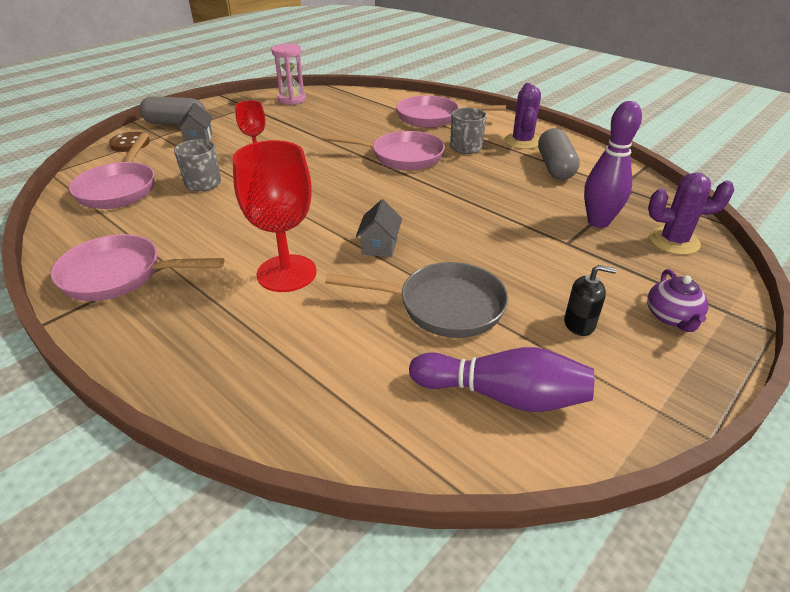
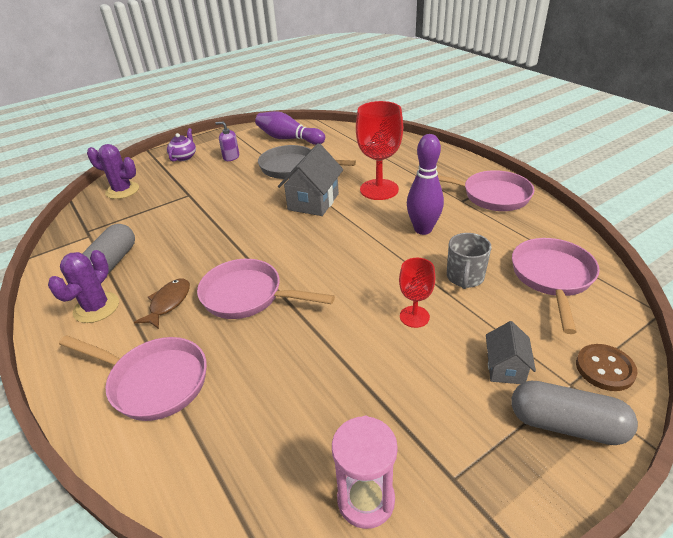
camera: 165 degrees left, 0 degrees up
grey house [356,199,402,257] -> grey house [278,143,343,216], size x1.74
grey mug [450,107,487,154] -> brown fish [134,279,190,329]
black soap dispenser [564,265,617,336] -> purple soap dispenser [215,122,239,161]
purple bowling pin [584,101,642,228] -> purple bowling pin moved to [407,134,444,235]

